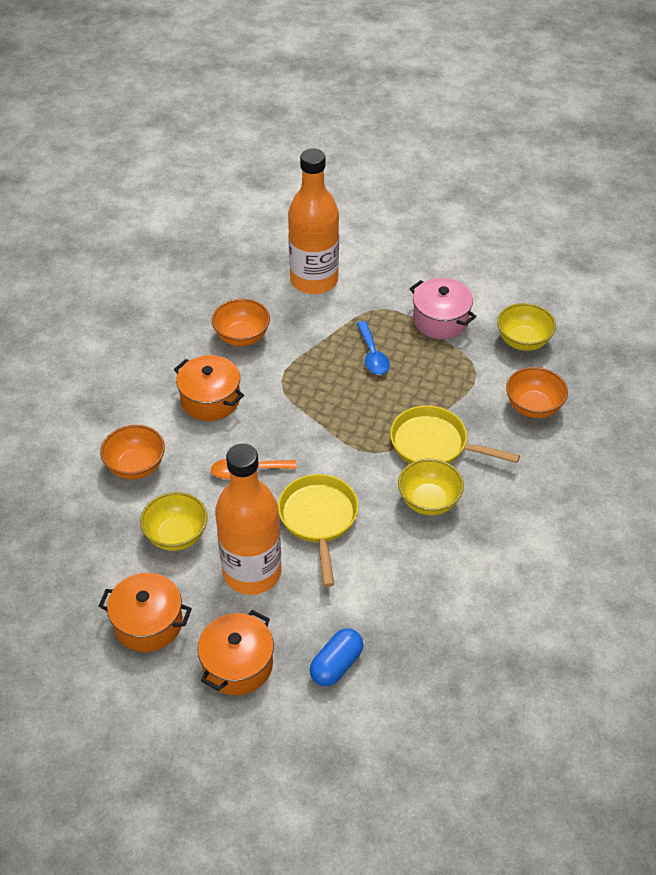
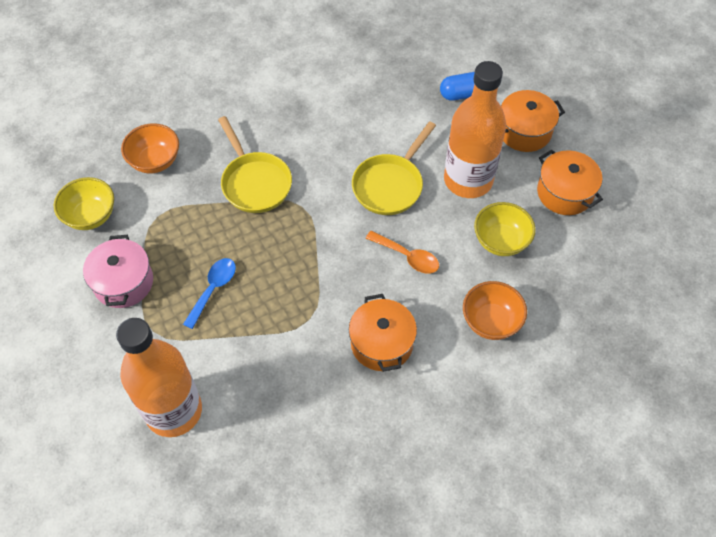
camera: 140 degrees left, 10 degrees up
orange bowl [212,299,270,346] -> none
yellow bowl [398,458,464,515] -> none

